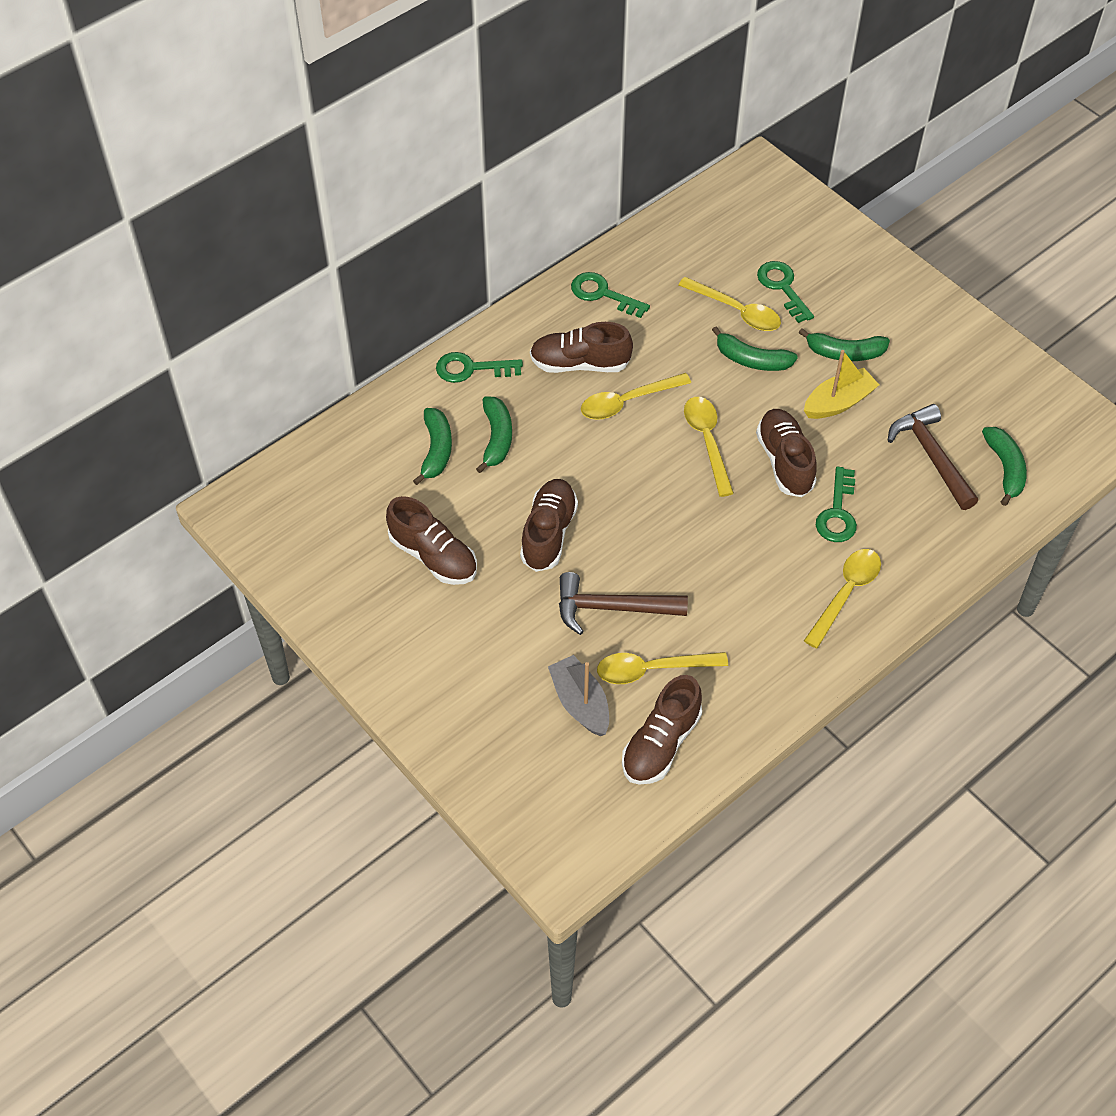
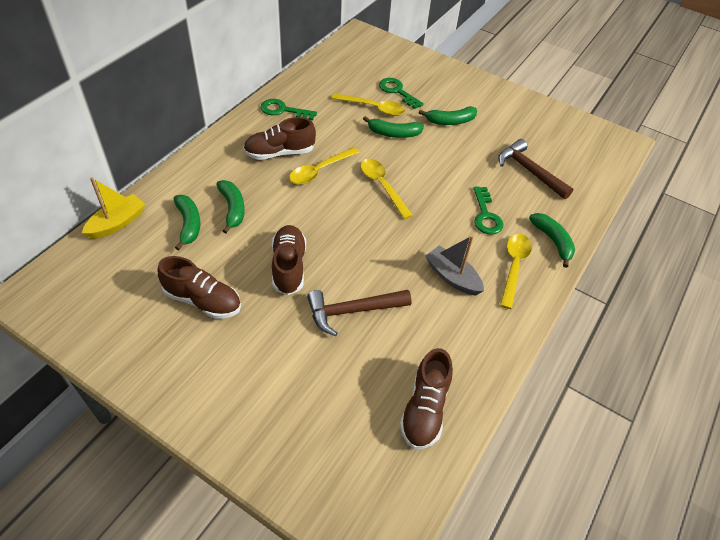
camera: 20 degrees left, 5 degrees down
green key [436,352,523,383] -> none
grey boat [548,655,609,736] -> grey boat moved to [425,235,484,296]
yellow spoon [597,652,728,684] -> none
brown shoe [756,409,817,497] -> none
yellow boat [804,350,879,419] -> yellow boat moved to [82,177,145,239]
green banana [982,427,1027,506] -> green banana moved to [529,213,575,268]

